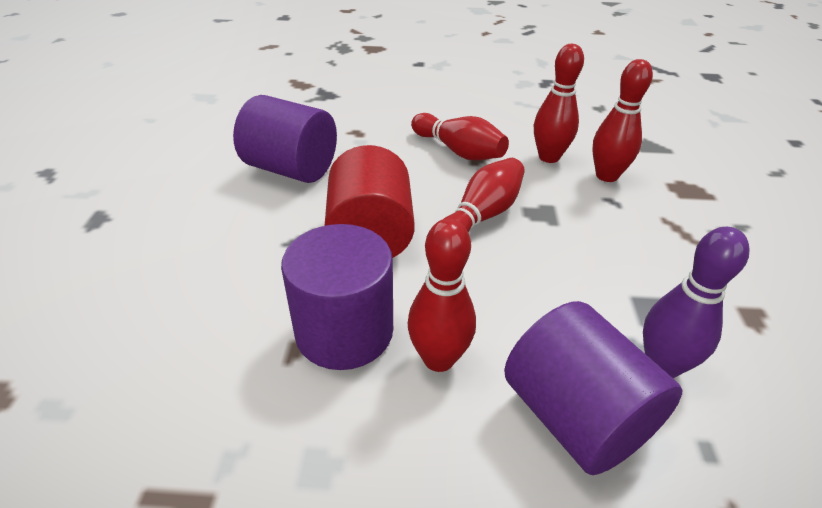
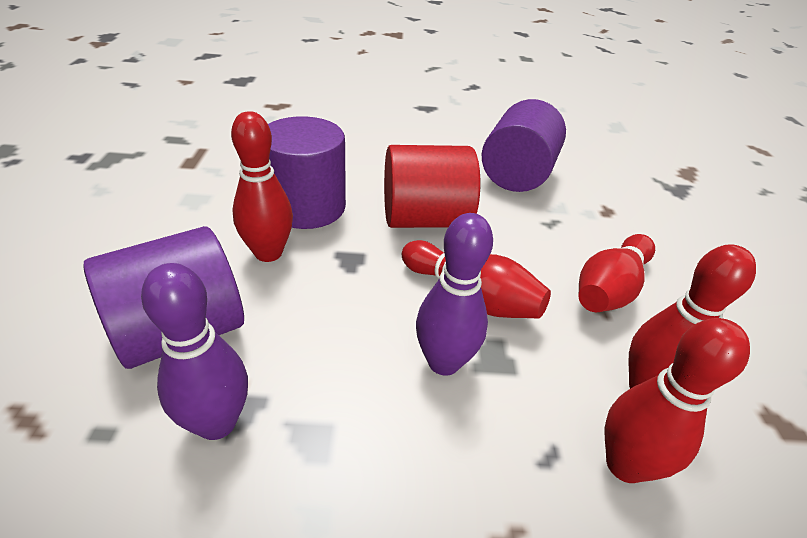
camera: 85 degrees right, 0 degrees up
none -> purple bowling pin [416,213,493,376]

